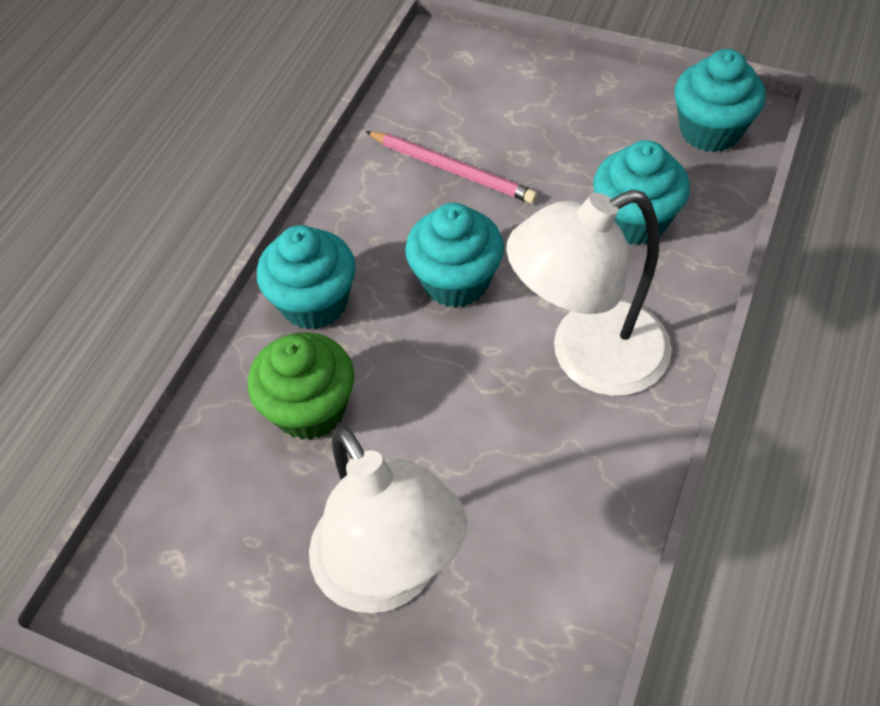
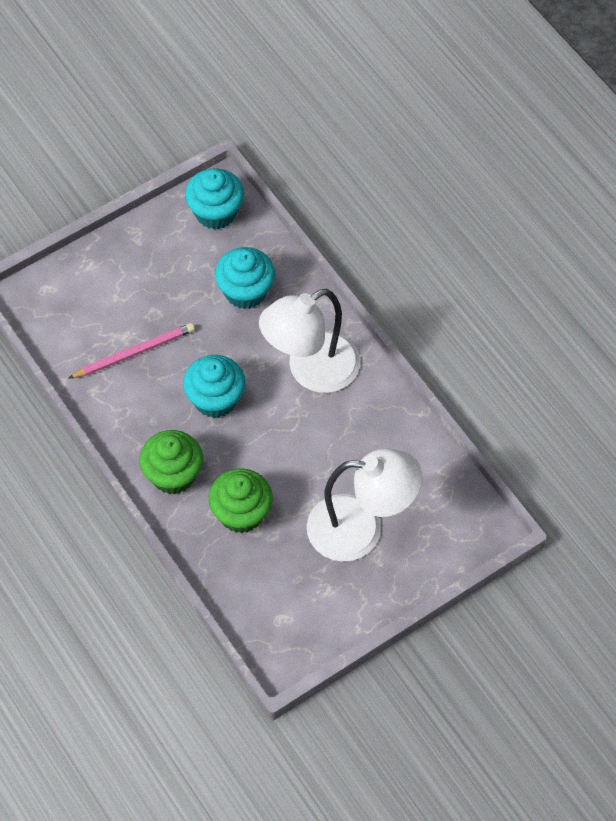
camera: 60 degrees left, 5 degrees up
turquoise cupcake [257,225,356,330] -> green cupcake [139,430,203,494]
white lamp [506,190,672,396] -> white lamp turned 45 degrees clockwise [259,289,360,393]

